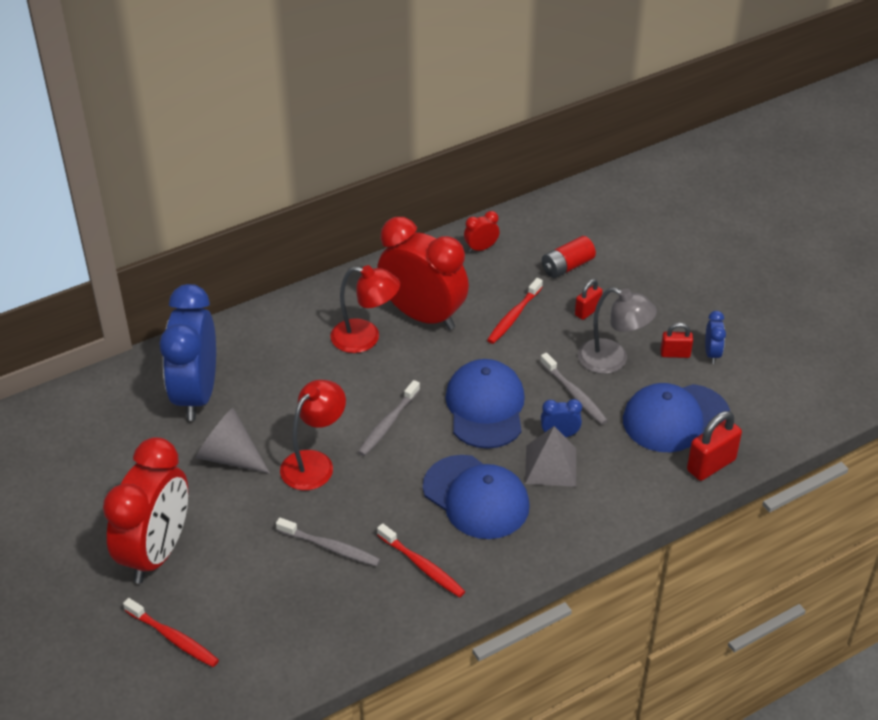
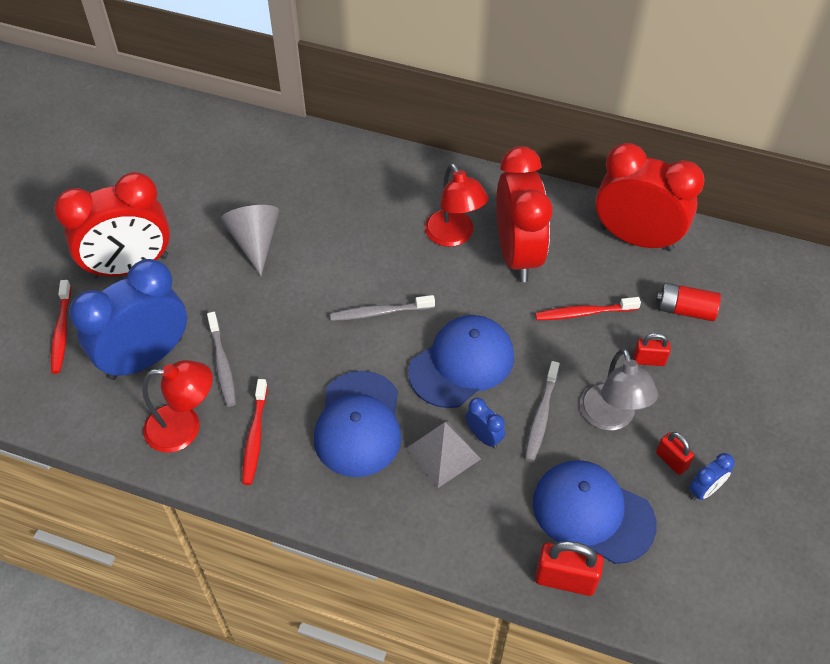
camera: 50 degrees right, 10 degrees up
blue clock [159,284,216,421] -> blue clock moved to [69,259,187,380]
red lamp [280,380,346,490] -> red lamp moved to [142,360,213,453]
red clock [464,211,500,253] -> red clock [595,143,705,251], size x2.47

